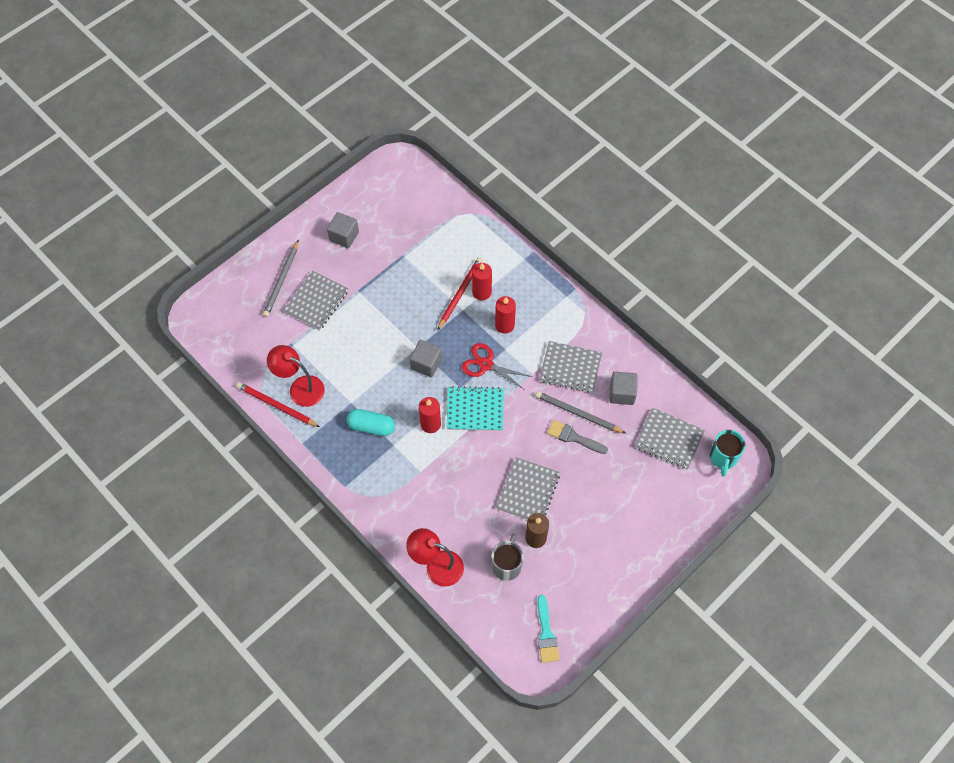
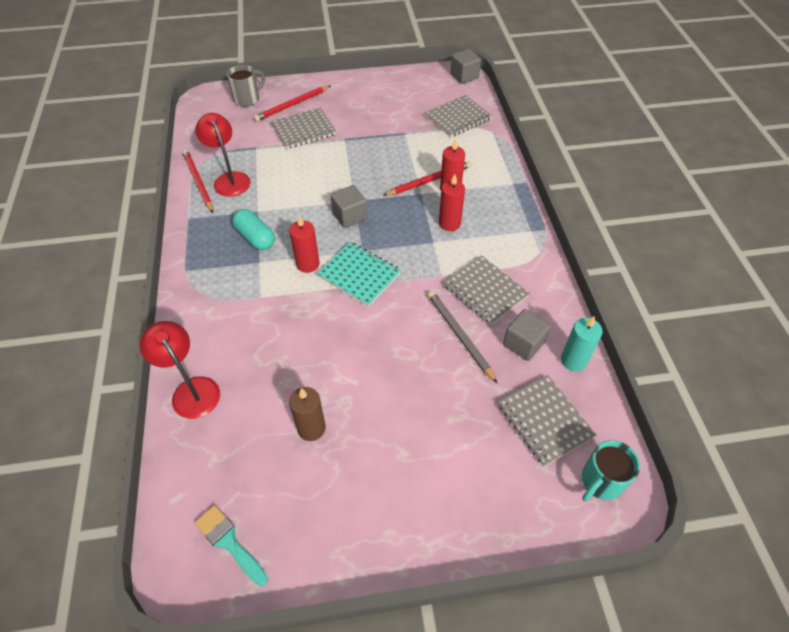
camera: 35 degrees right, 10 degrees down
grey pencil [263,240,299,317] -> red pencil [254,86,330,122]
grey cube [327,212,359,248] -> grey cube moved to [450,49,481,84]
red scissors [462,343,533,390] -> none
grey mug [491,533,524,581] -> grey mug moved to [227,65,265,107]
grey notebook [497,457,560,520] -> grey notebook moved to [425,95,492,137]
turquoise brush [537,595,559,663] -> turquoise brush turned 105 degrees clockwise [195,505,268,586]
grey brush [547,420,608,454] -> none
none -> turquoise candle [561,316,603,372]

